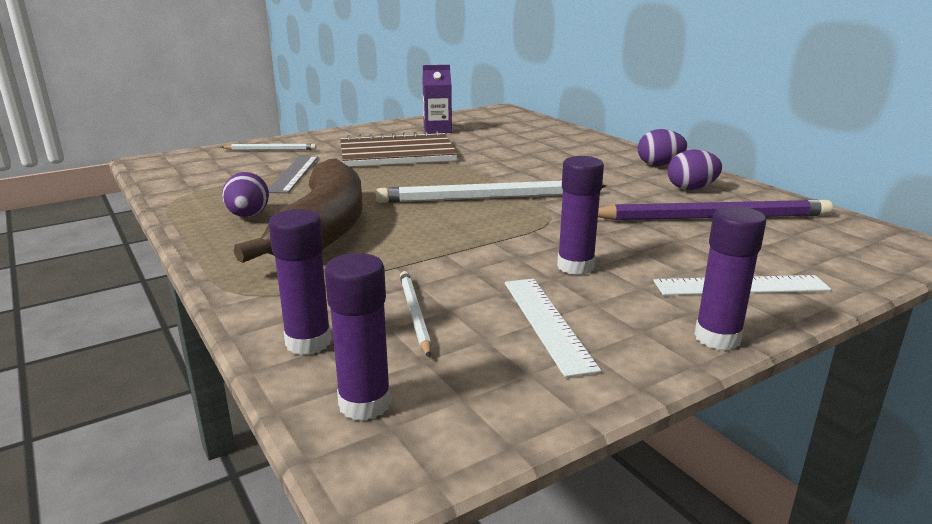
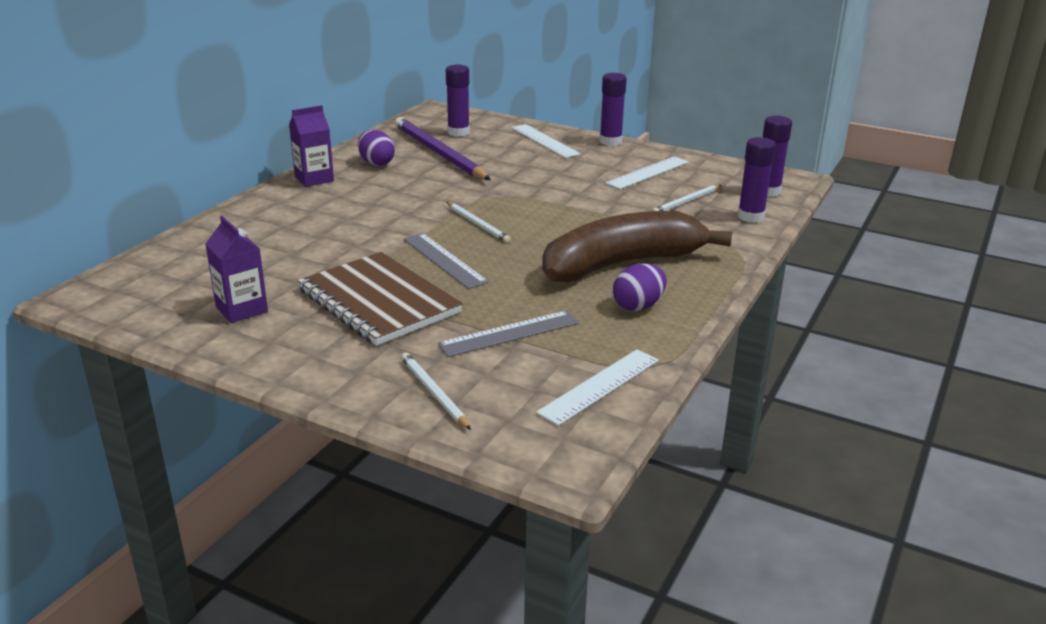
camera: 120 degrees left, 5 degrees up
white pencil [376,181,606,203] -> white pencil [446,202,511,243], size x0.50
purple glue stick [557,156,604,275] -> purple glue stick moved to [446,64,470,137]
purple egg [638,129,687,166] -> purple carton [289,105,334,187]
none -> grey ruler [404,233,489,289]
none -> white ruler [536,349,659,426]

